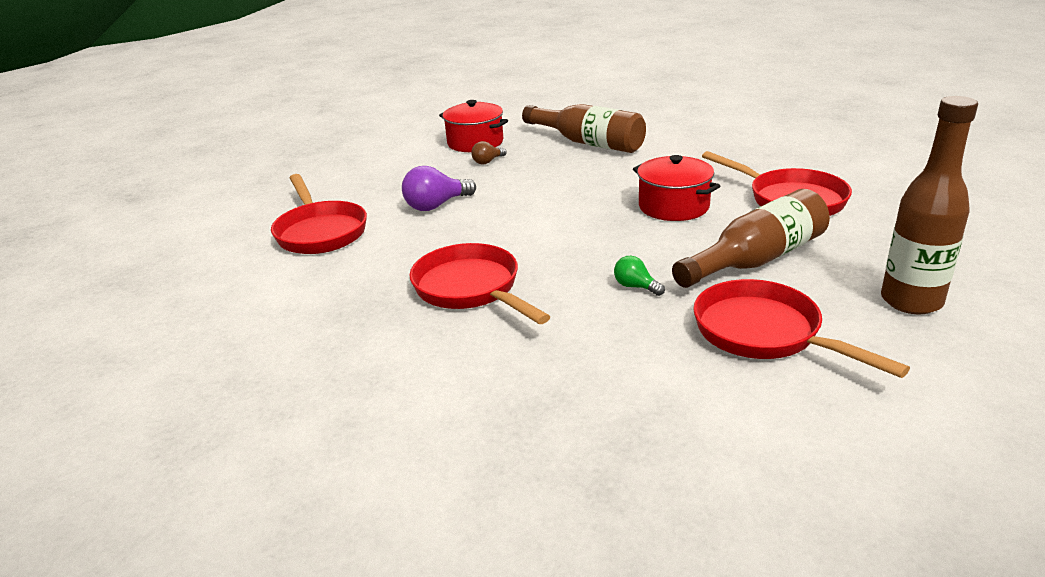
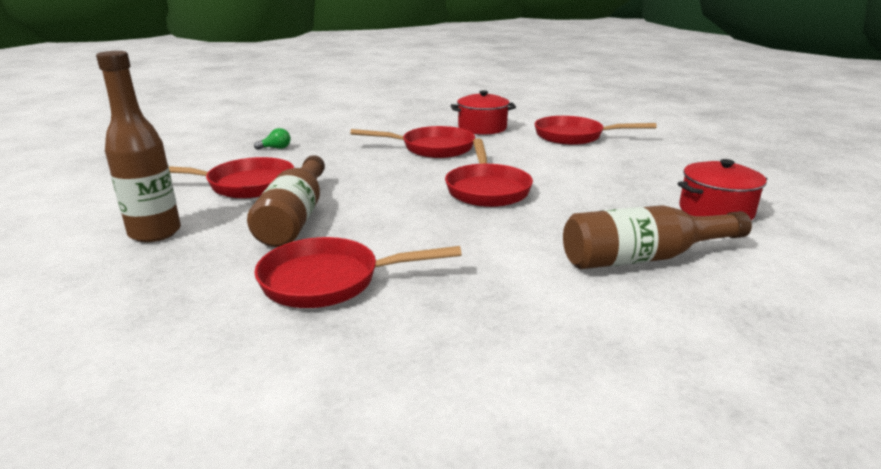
camera: 125 degrees right, 5 degrees down
purple light bulb [402,166,476,211] -> none
brown light bulb [471,141,506,164] -> none
green light bulb [614,256,665,296] -> green light bulb moved to [254,128,291,150]
red pot [633,155,720,221] -> red pot moved to [451,90,516,135]
none -> red pan [445,139,533,207]

